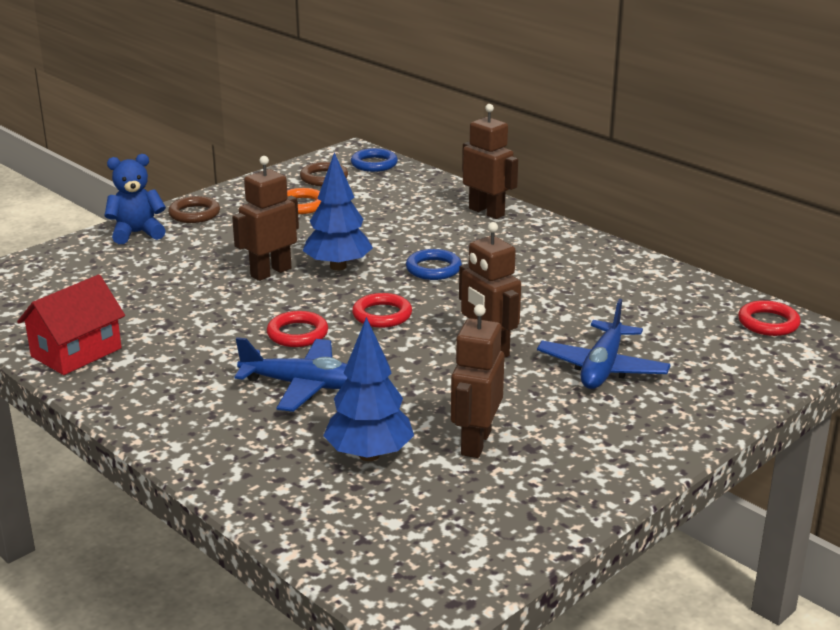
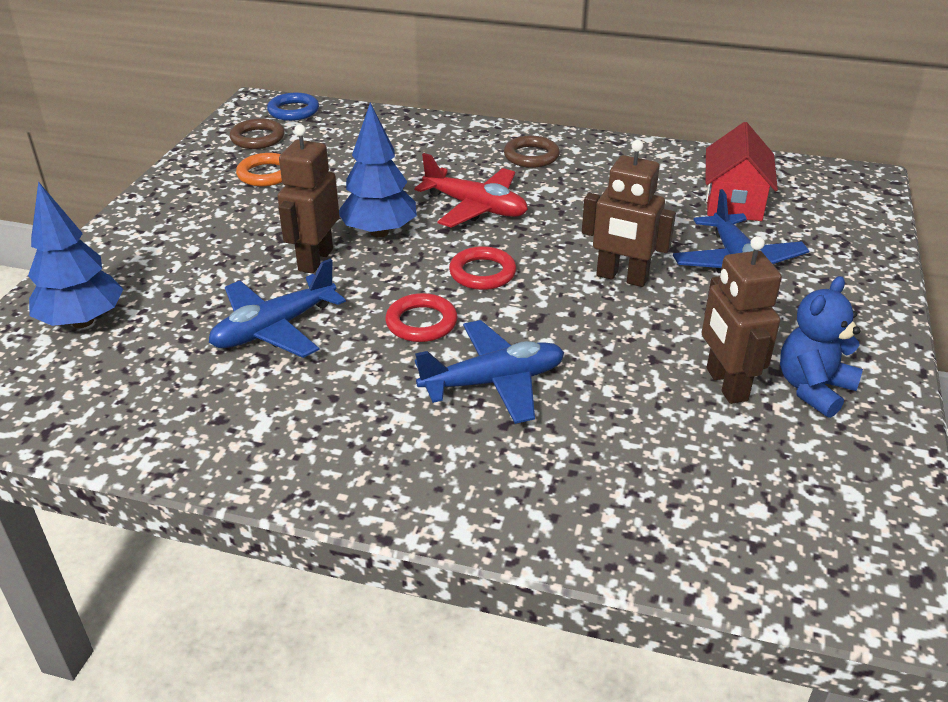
camera: 30 degrees left, 10 degrees up
red house [17,275,125,375] -> red house moved to [705,122,778,221]
blue teddy bear [105,154,166,244] -> blue teddy bear moved to [780,276,863,418]
brown ring [168,196,220,223] -> brown ring moved to [504,136,560,168]
blue tree [323,317,414,461] -> blue tree moved to [28,181,123,328]
blue ring [406,249,462,280] -> red plane [414,153,528,228]
brown robot [462,104,518,219] -> none
red ring [738,300,801,336] -> none
none -> blue plane [209,258,346,358]

